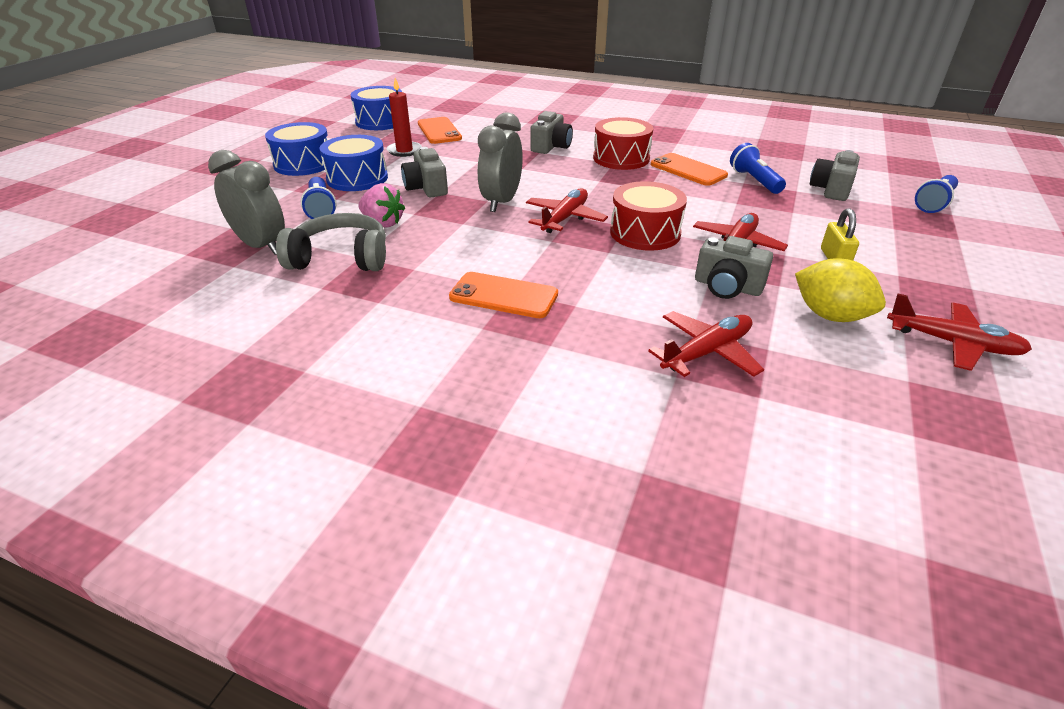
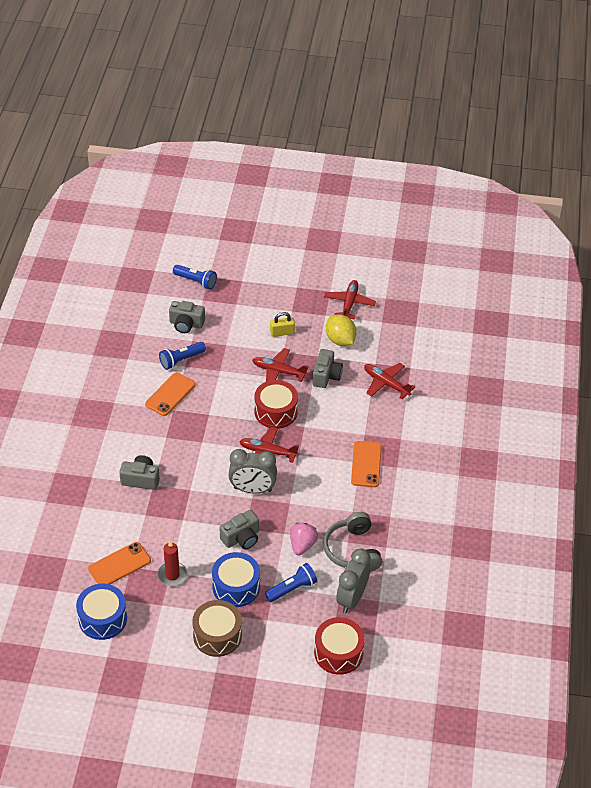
camera: 105 degrees left, 10 degrees up
blue drum [265,122,328,176] -> brown drum [192,600,242,657]
red drum [593,117,653,170] -> red drum moved to [314,617,365,675]
yellow lemon [795,258,886,322] -> yellow lemon turned 60 degrees counterclockwise [326,314,357,346]

